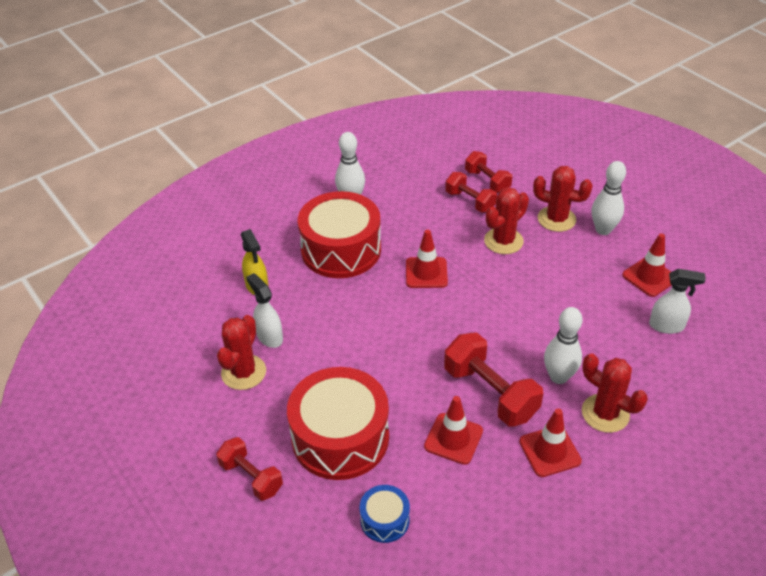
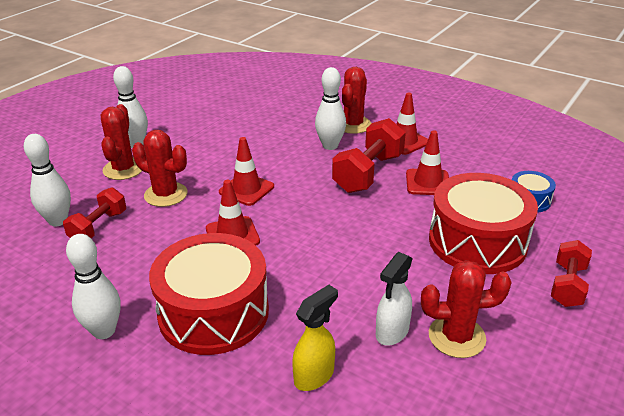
camera: 110 degrees left, 10 degrees down
red dumbbell [465,151,512,193] -> white bowling pin [24,134,71,226]
red traffic cone [622,233,671,297] -> red traffic cone moved to [219,137,274,206]
white spray bottle [649,269,706,334] -> none

